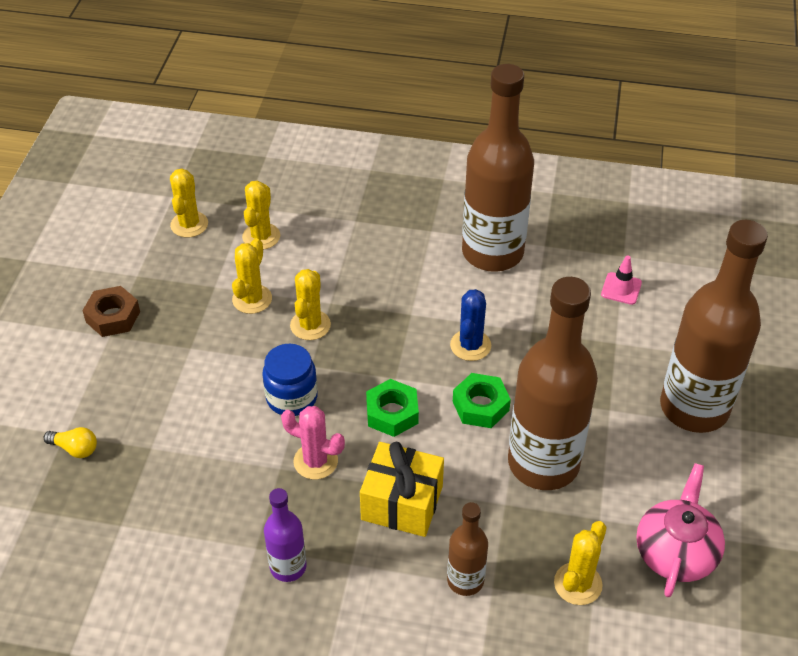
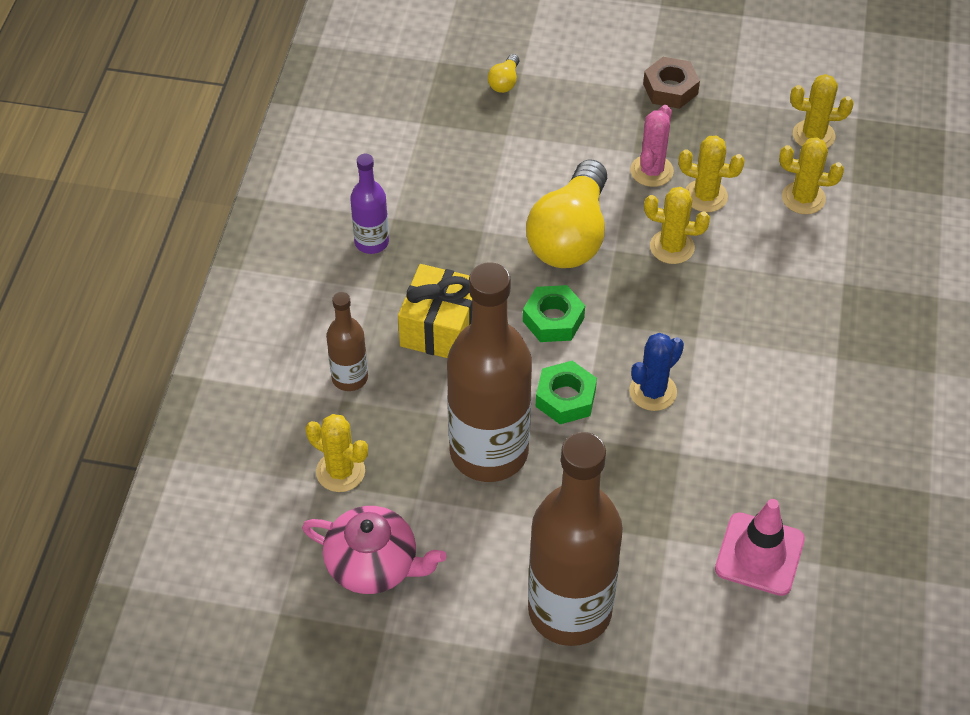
camera: 90 degrees right, 5 degrees up
blue jar [263,344,318,416] -> yellow light bulb [526,159,607,268]
pink cactus [281,406,345,479] -> pink cactus moved to [630,105,674,187]
blue cactus [450,289,491,361] -> blue cactus turned 60 degrees counterclockwise [629,333,684,411]
brown bottle [462,64,534,272] -> none
pink traffic cone [601,256,642,305] -> pink traffic cone [715,499,805,596], size x1.69

